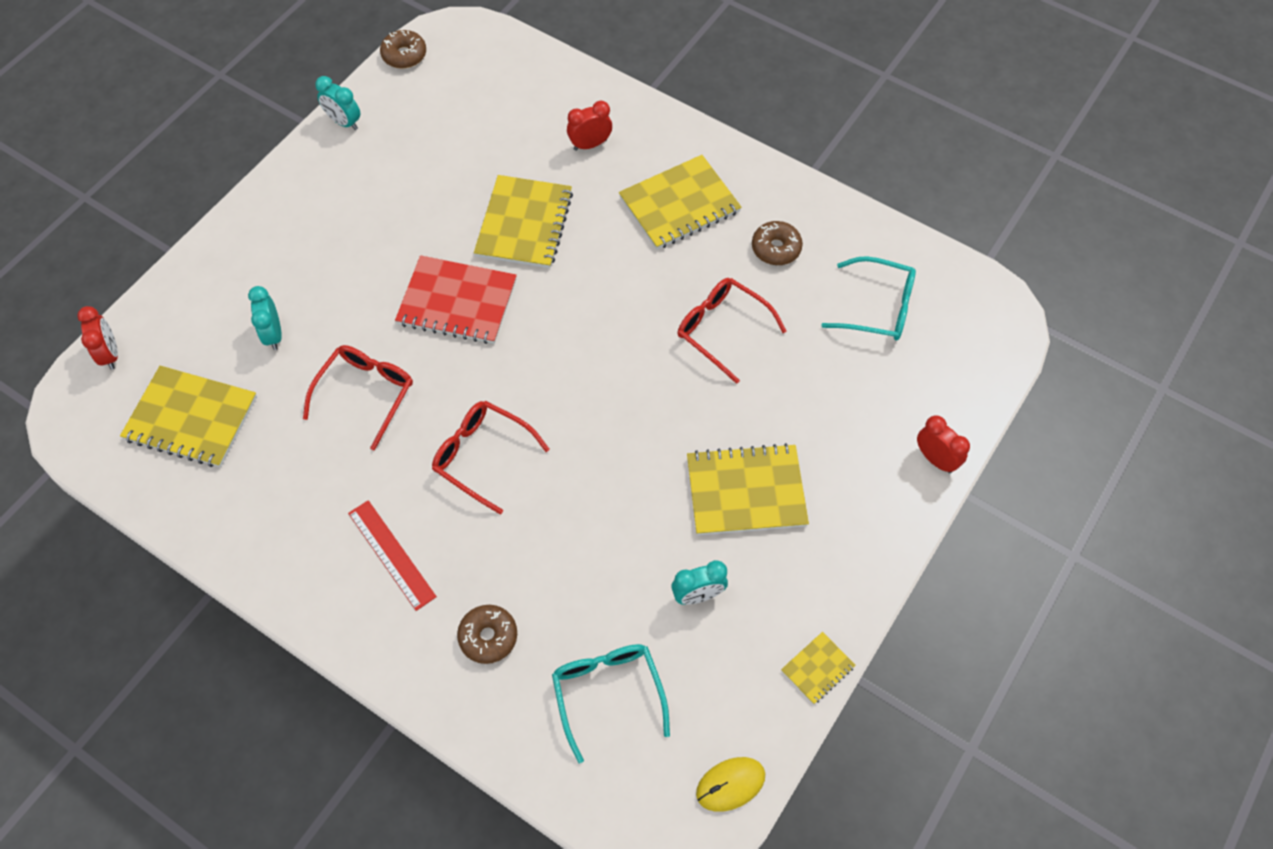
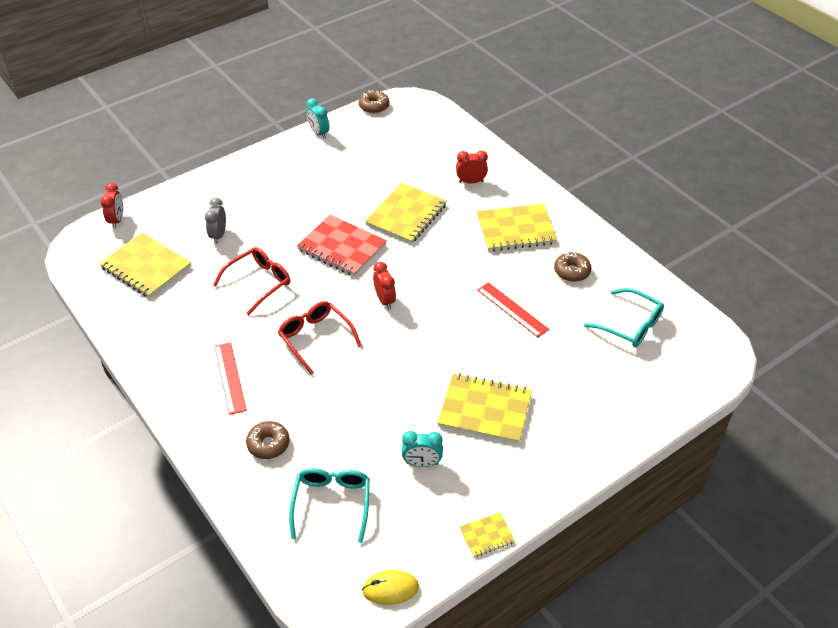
camera: 20 degrees right, 15 degrees down
turquoise clock [248,286,282,350] -> grey clock [205,198,226,244]
red glasses [677,278,787,384] -> red ruler [477,282,549,337]
red clock [917,415,970,473] -> red clock moved to [373,262,396,309]

